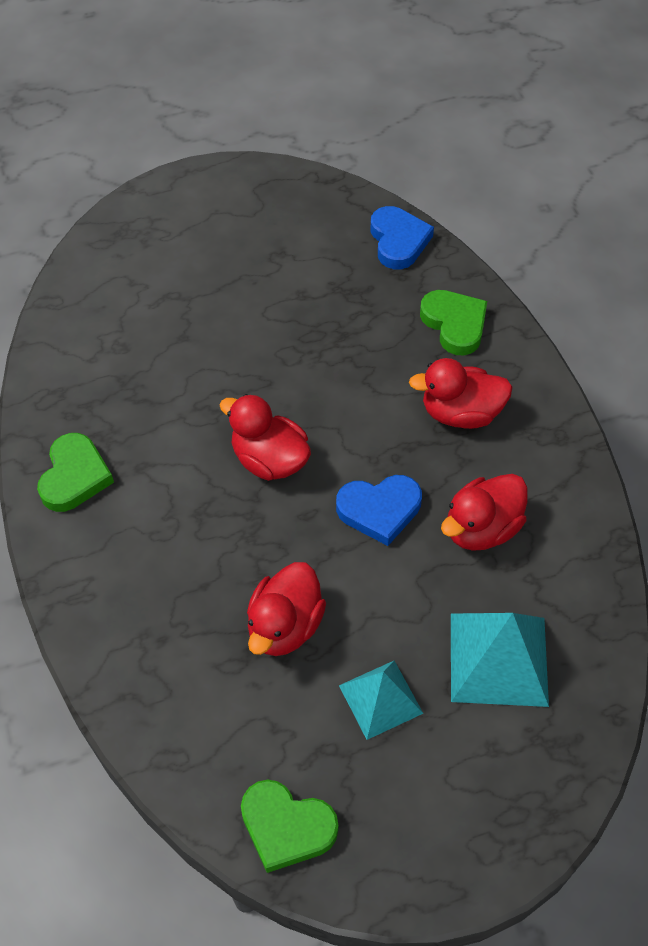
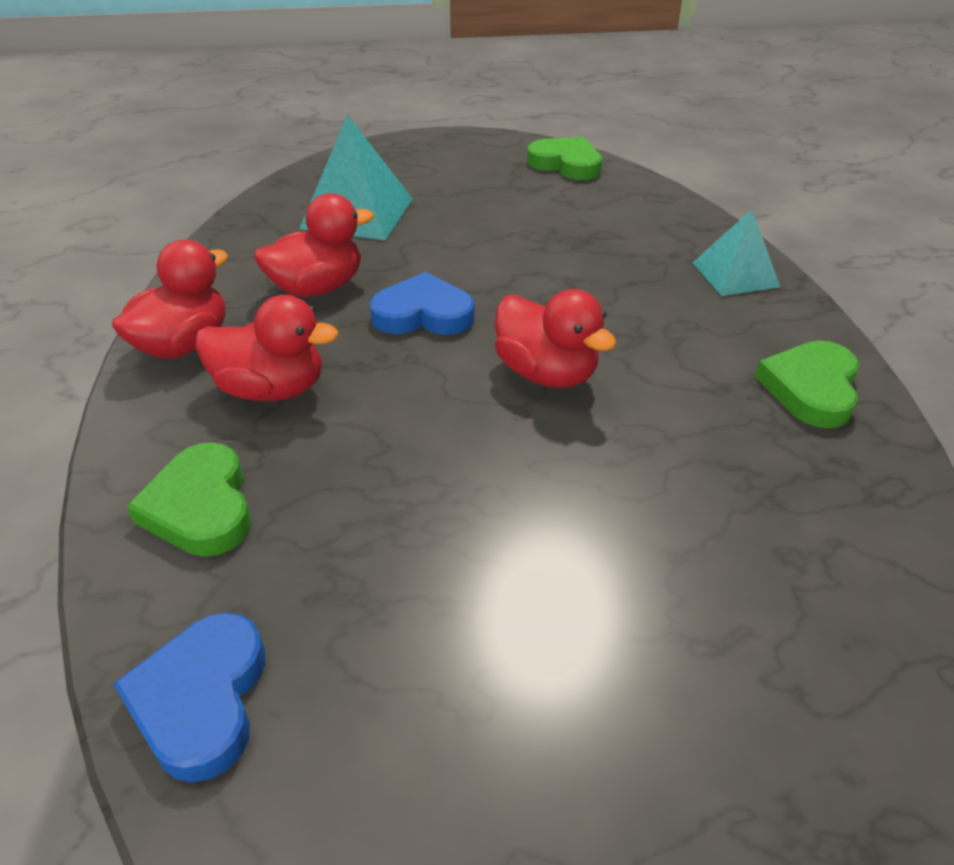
camera: 170 degrees left, 15 degrees down
red duck [247,562,326,656] -> red duck moved to [112,240,228,359]
turquoise pyramid [339,661,424,740] -> turquoise pyramid moved to [692,210,780,296]

